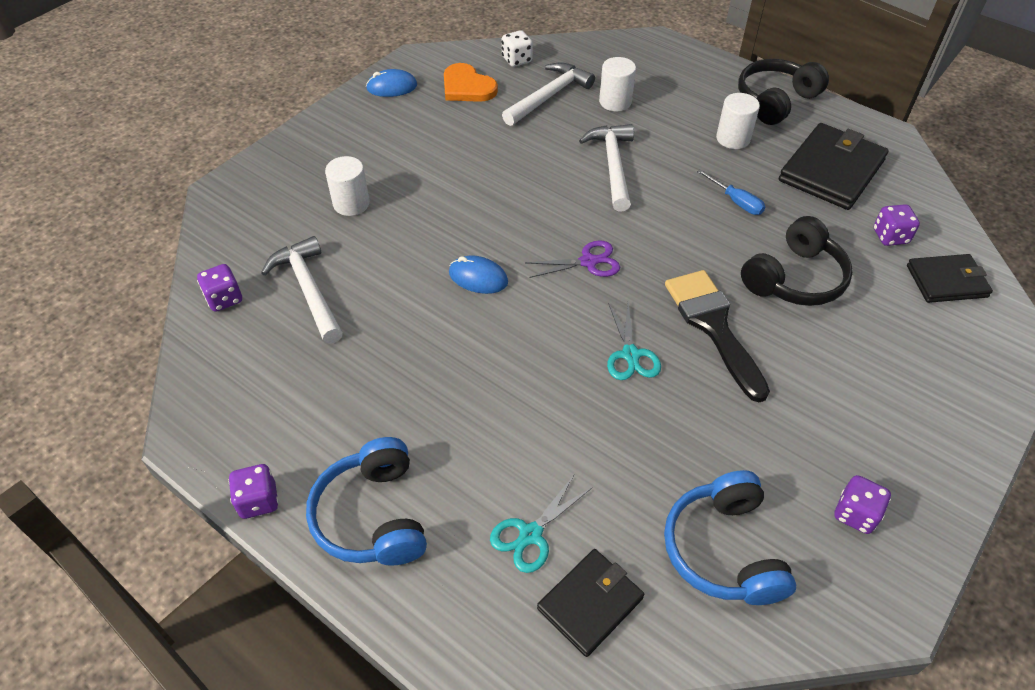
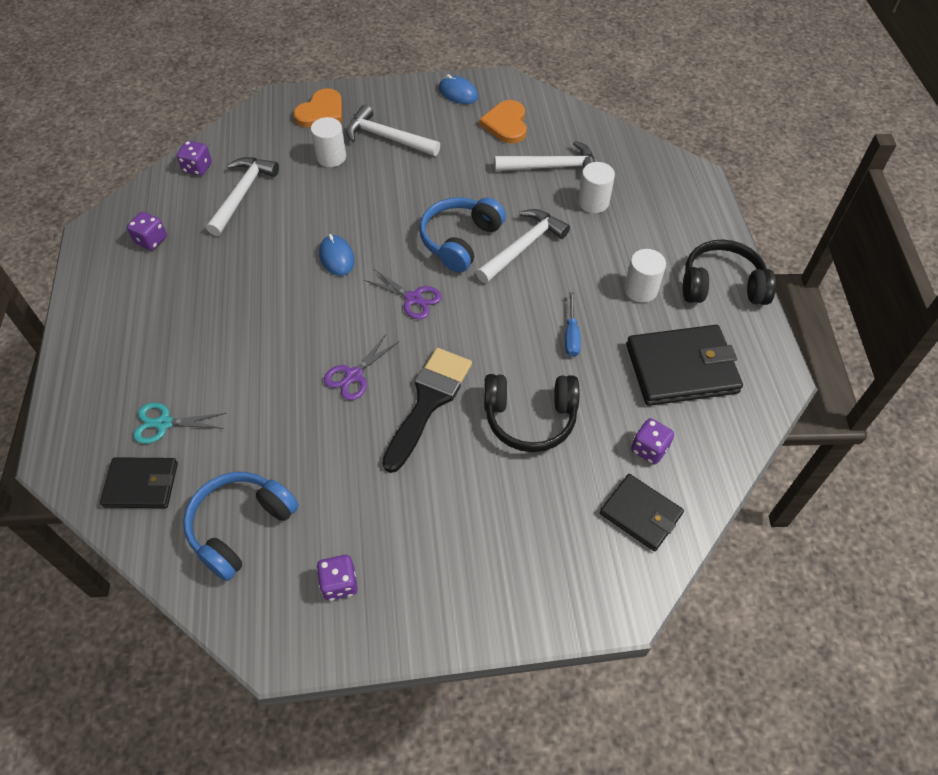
camera: 45 degrees right, 5 degrees up
purple dice [228,464,279,519] -> purple dice moved to [127,212,167,250]
blue headphones [306,437,427,566] -> blue headphones moved to [419,197,506,273]
white dice [502,30,533,67] -> none
turquoise scissors [607,303,661,380] -> purple scissors [324,334,398,401]
none -> orange heart [293,88,342,127]
none -> white hammer [346,105,440,156]

